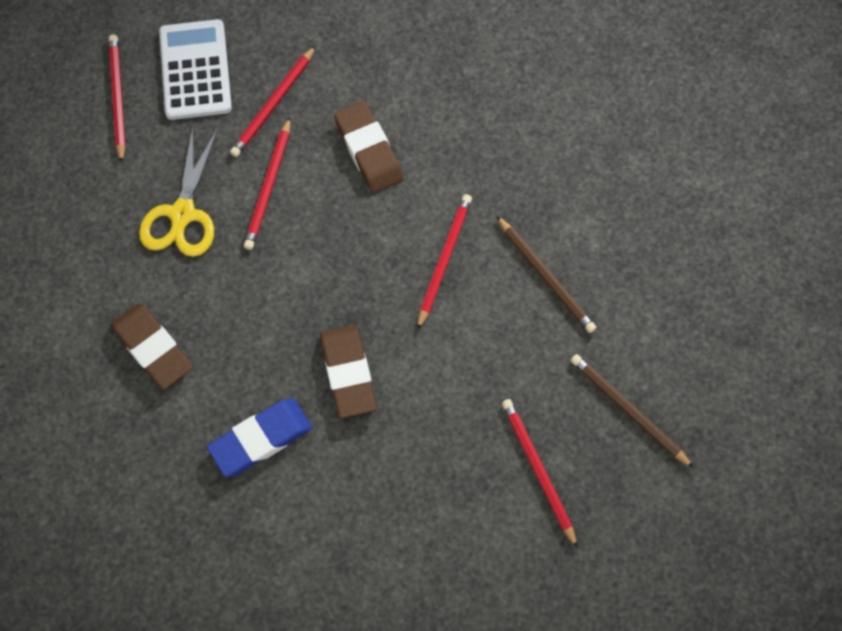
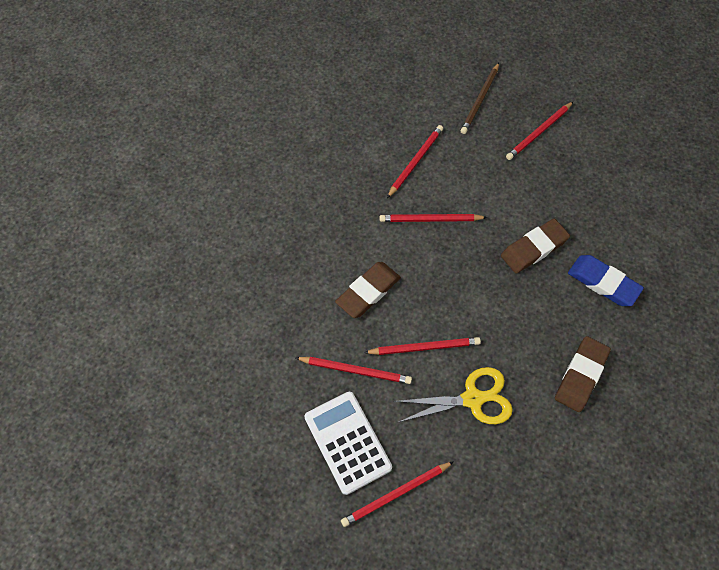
camera: 110 degrees left, 5 degrees down
white calculator [159,19,232,120] -> white calculator turned 90 degrees clockwise [304,392,392,495]
brown pencil [496,215,597,333] -> red pencil [387,125,443,198]

